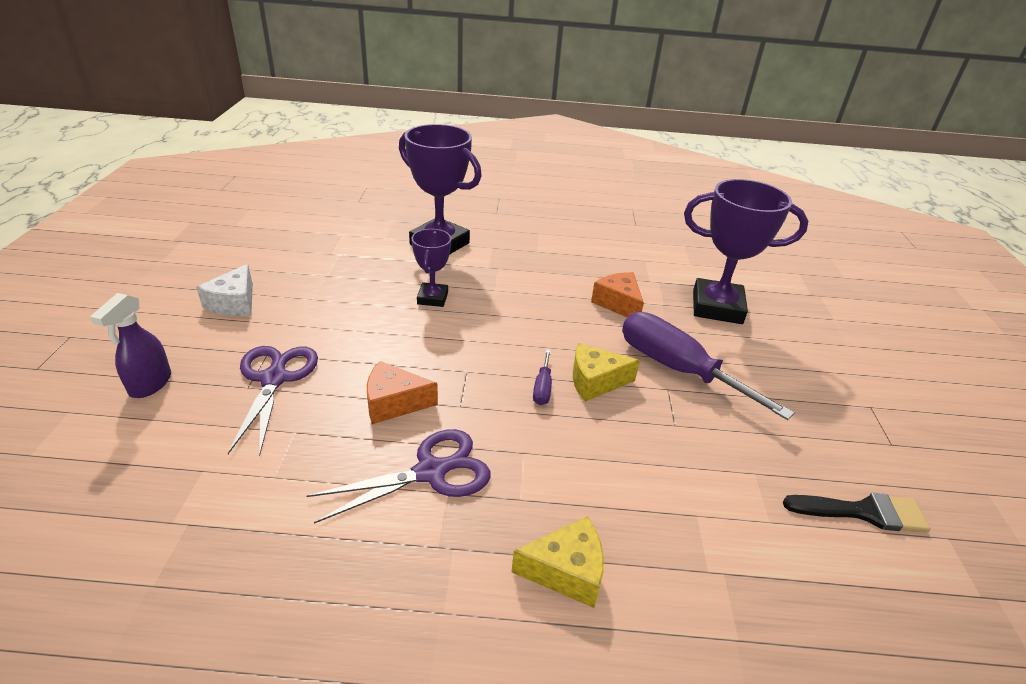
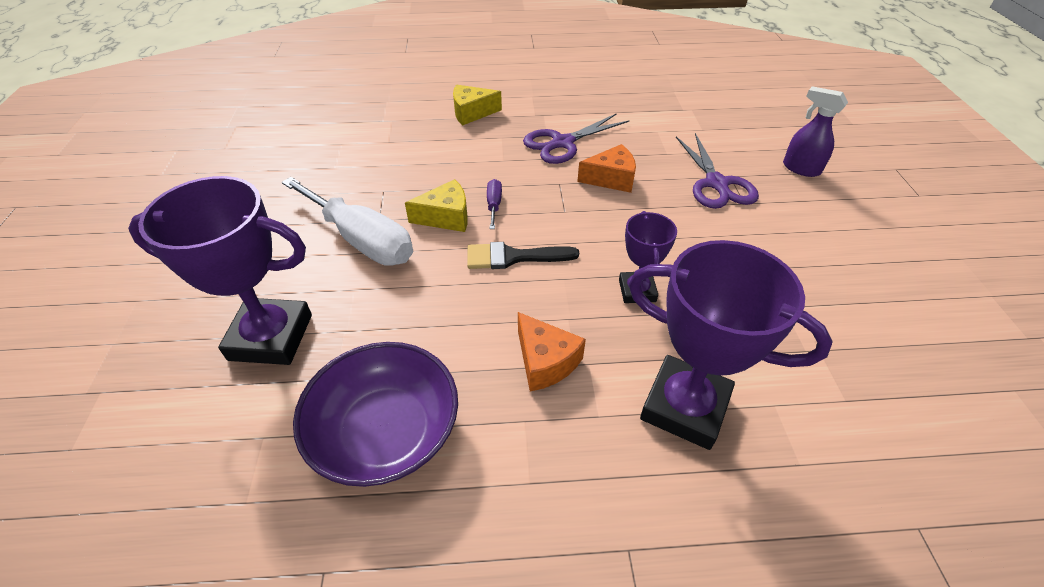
camera: 175 degrees right, 10 degrees up
purple spray bottle [90,293,171,398] -> purple spray bottle turned 60 degrees counterclockwise [783,86,848,177]
white cheese [196,264,253,316] -> none
orange cheese [591,272,644,318] -> orange cheese moved to [518,312,586,392]
purple screwdriver [622,312,795,420] -> white screwdriver [282,177,413,266]
black brush [783,493,931,532] -> black brush moved to [467,242,579,269]
none -> purple bowl [293,342,458,487]

